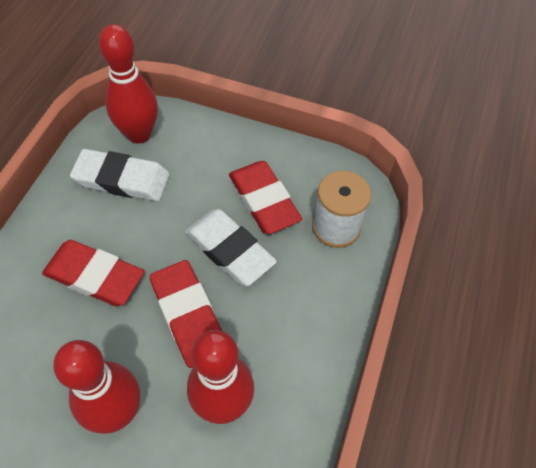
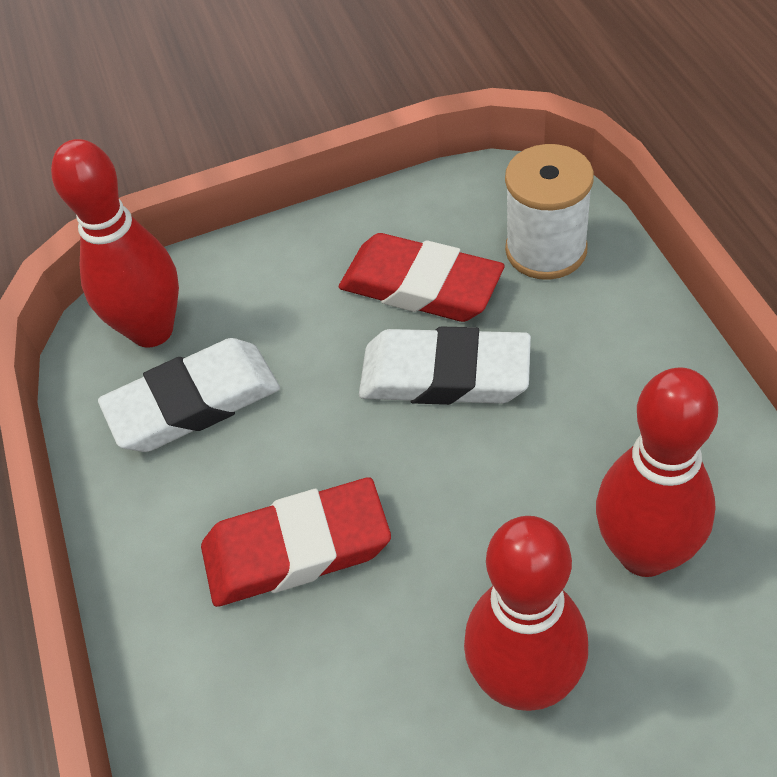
camera: 30 degrees left, 5 degrees down
red eraser [150,260,222,368] -> none

